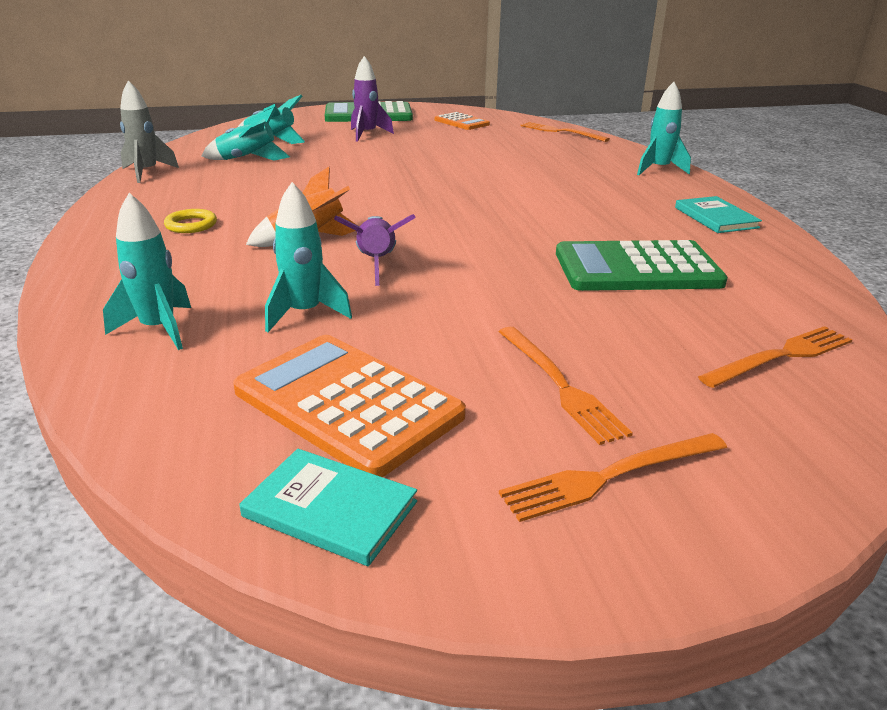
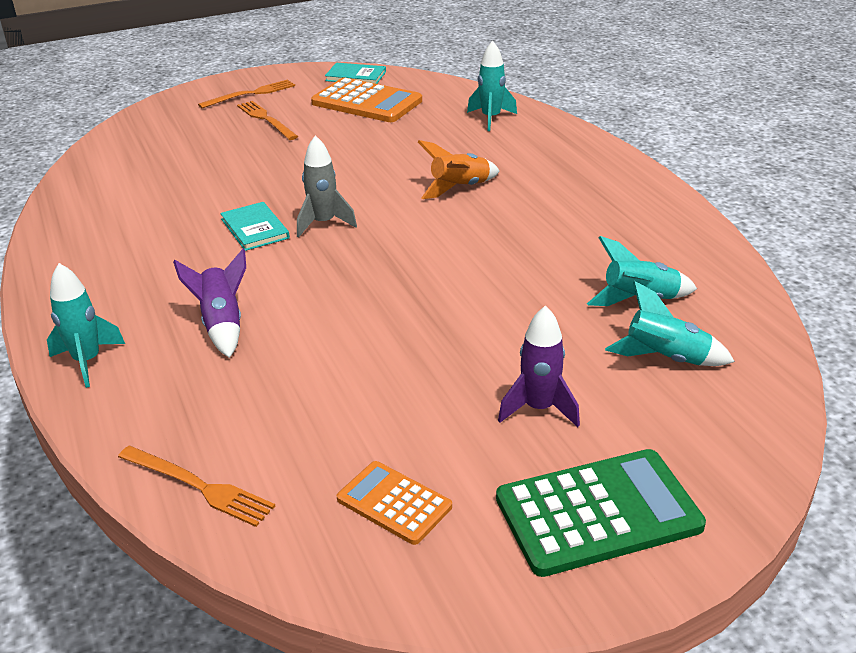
camera: 170 degrees right, 5 degrees up
grey rocket [120,80,179,183] -> grey rocket moved to [297,135,357,238]
yellow ring [164,209,217,233] -> none
turquoise rocket [265,182,352,332] -> none
purple rocket [334,214,416,286] -> purple rocket moved to [173,249,246,358]
green calculator [556,240,728,291] -> none
turquoise book [675,196,762,233] -> turquoise book moved to [220,202,290,251]
orange fork [698,326,852,388] -> none

